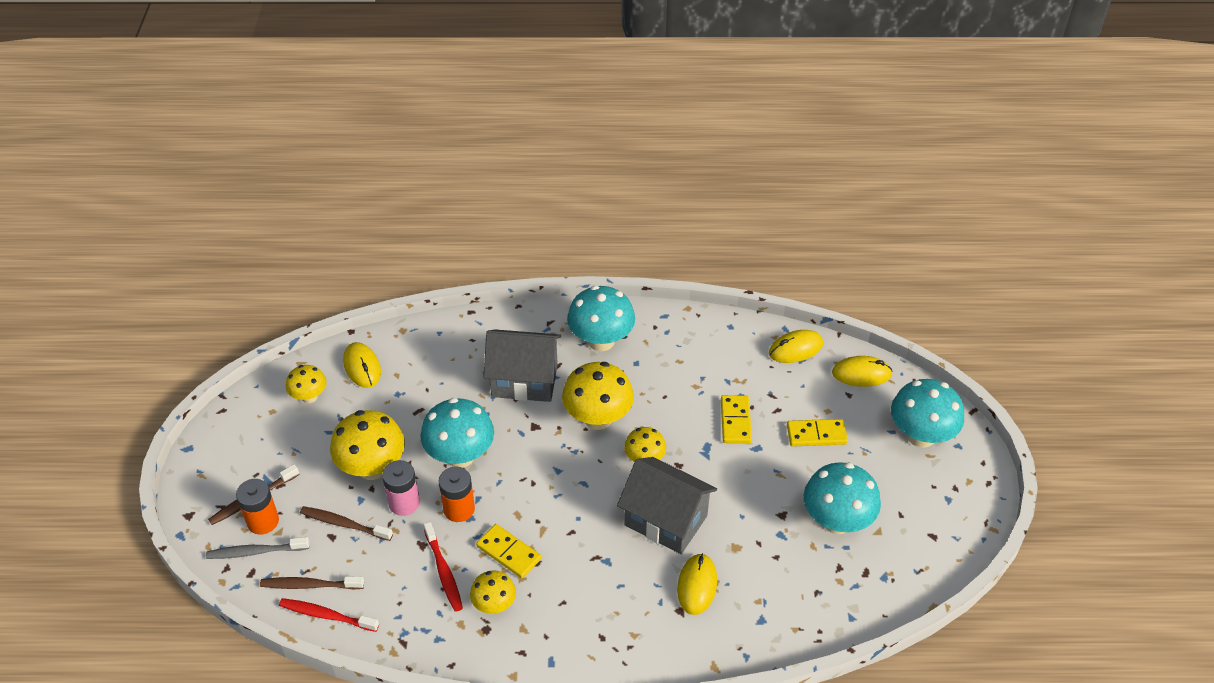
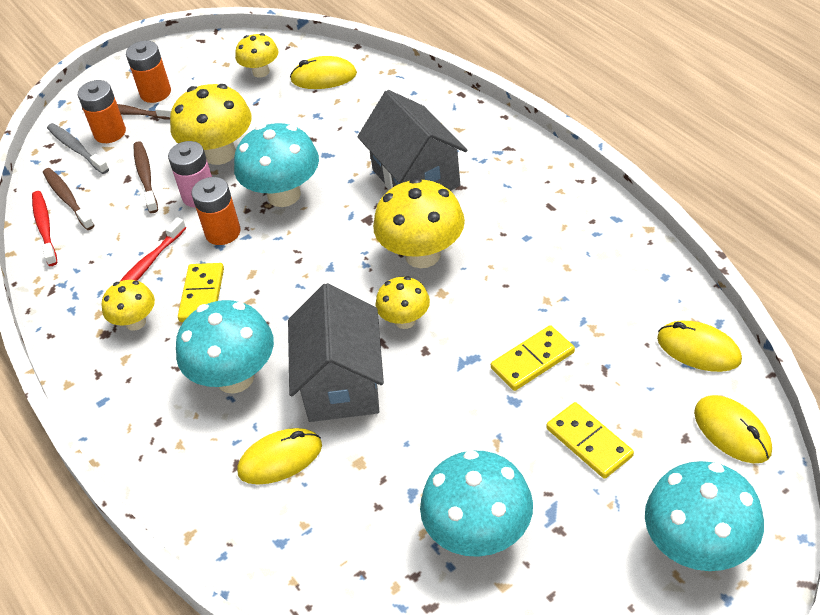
camera: 60 degrees right, 0 degrees up
yellow mouse [343,342,381,388] -> yellow mouse turned 60 degrees clockwise [290,56,357,89]
turquoise mushroom [567,285,635,351] -> turquoise mushroom moved to [176,300,274,394]
none -> orange battery [126,41,171,103]

